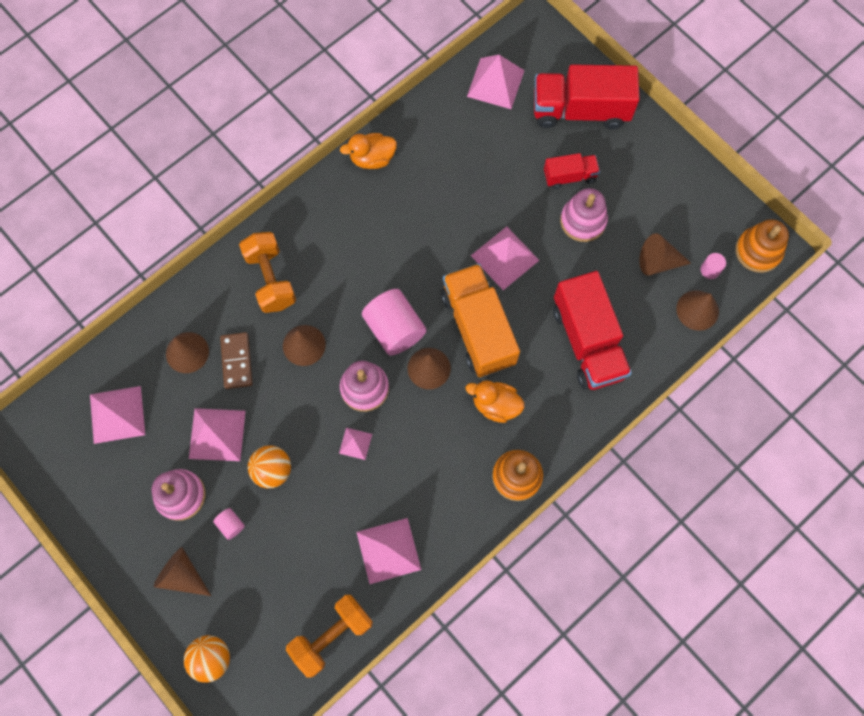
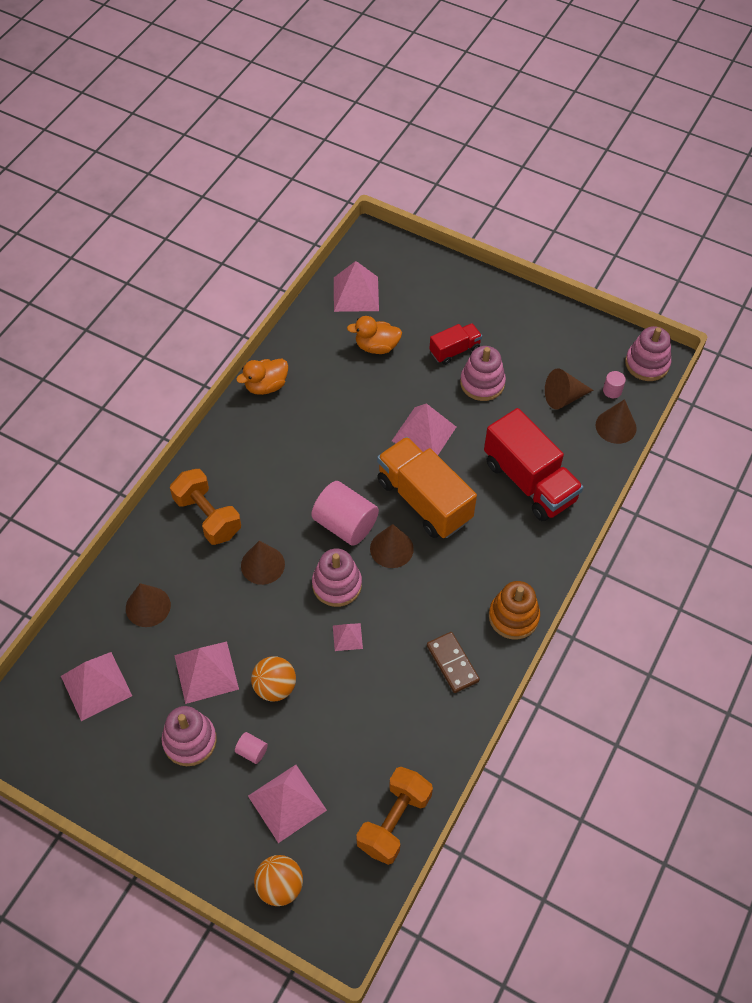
camera: 20 degrees left, 15 degrees down
brown cone [154,547,211,596] -> none
brown domino [220,332,253,389] -> brown domino moved to [427,632,480,693]
pink pyramid [356,518,421,584] -> pink pyramid moved to [248,765,327,843]
orange duck [465,380,524,423] -> orange duck moved to [347,316,402,354]
red truck [534,64,640,129] -> none
orange stacking toy [736,219,789,273] -> pink stacking toy [625,326,671,381]

